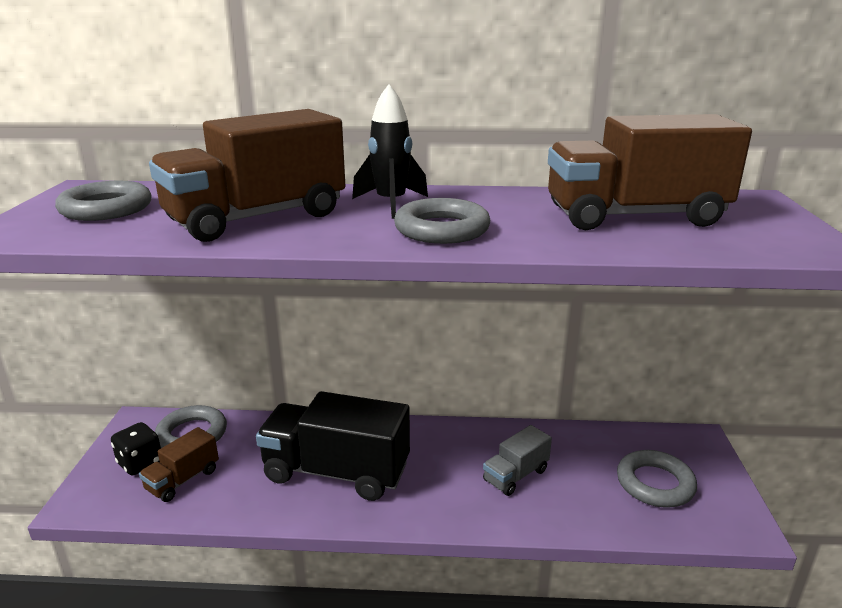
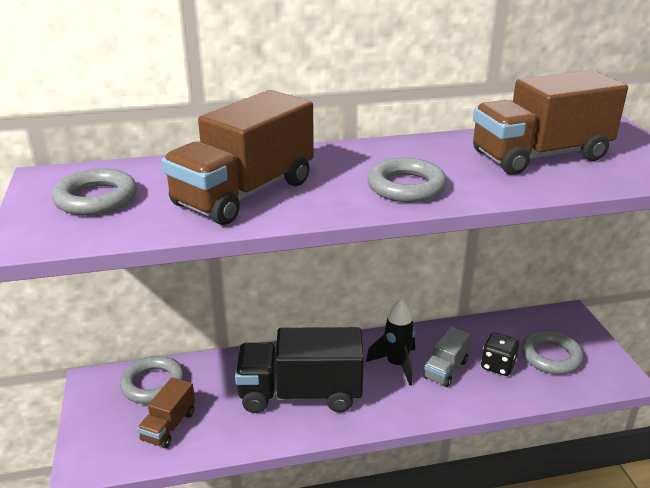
camera: 15 degrees left, 5 degrees up
black dice [111,422,161,475] -> black dice moved to [481,332,519,376]
black rocket [352,84,428,219] -> black rocket moved to [366,298,415,386]

